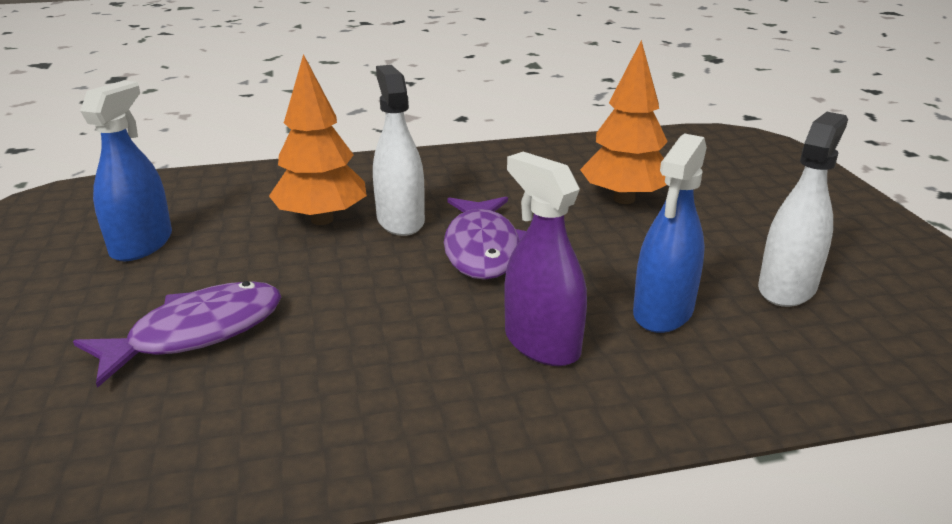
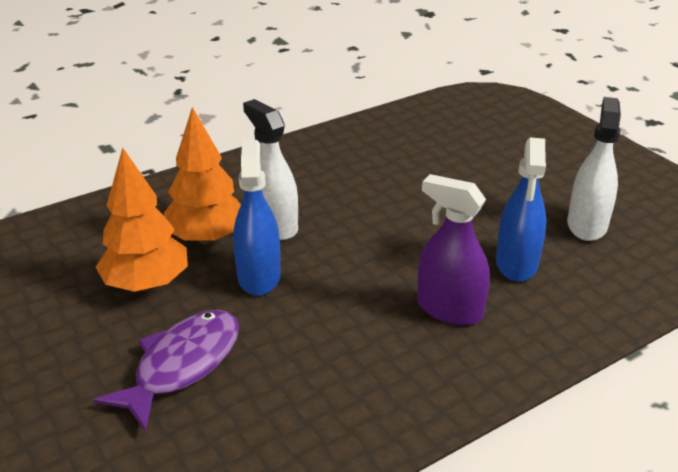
camera: 20 degrees left, 5 degrees up
blue spray bottle [80,81,172,261] -> blue spray bottle moved to [233,140,281,296]
purple fish [444,197,526,280] -> none
orange tree [580,40,668,204] -> orange tree moved to [95,148,188,292]

